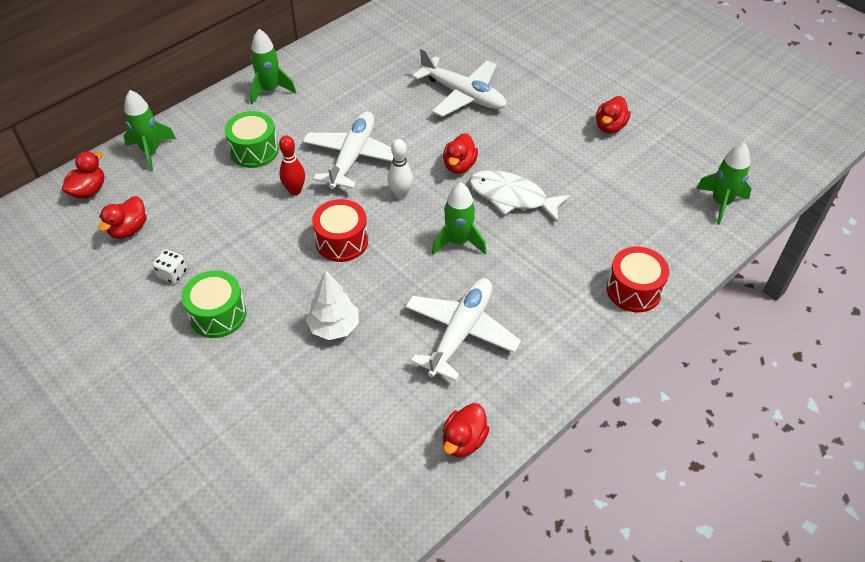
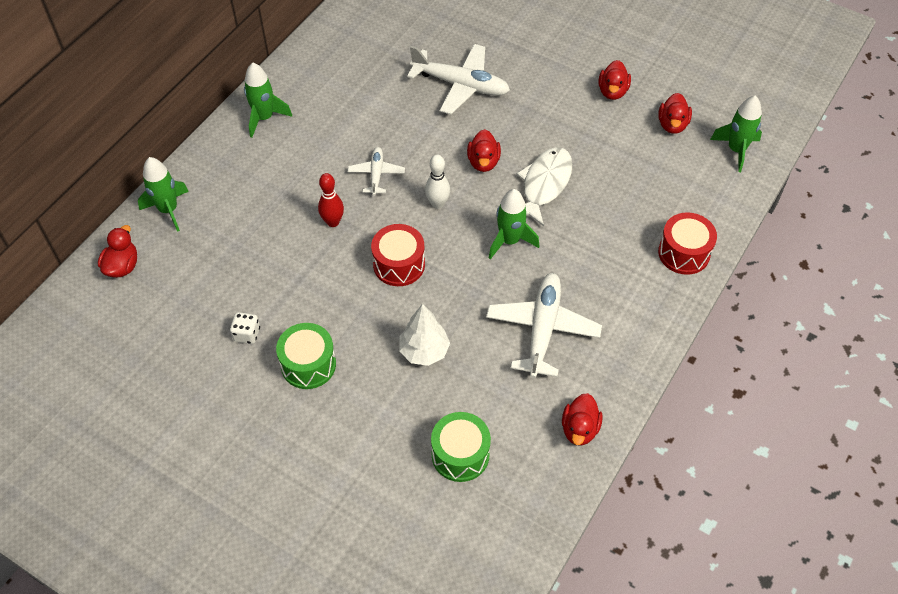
camera: 15 degrees left, 5 degrees up
red duck [99,196,147,239] -> red duck moved to [658,93,692,134]
green drum [225,111,279,168] -> green drum moved to [431,412,491,482]
white plane [303,112,393,189] -> white plane [348,147,405,196], size x0.55
white fish [469,170,571,223] -> white fish turned 105 degrees clockwise [517,147,573,226]

